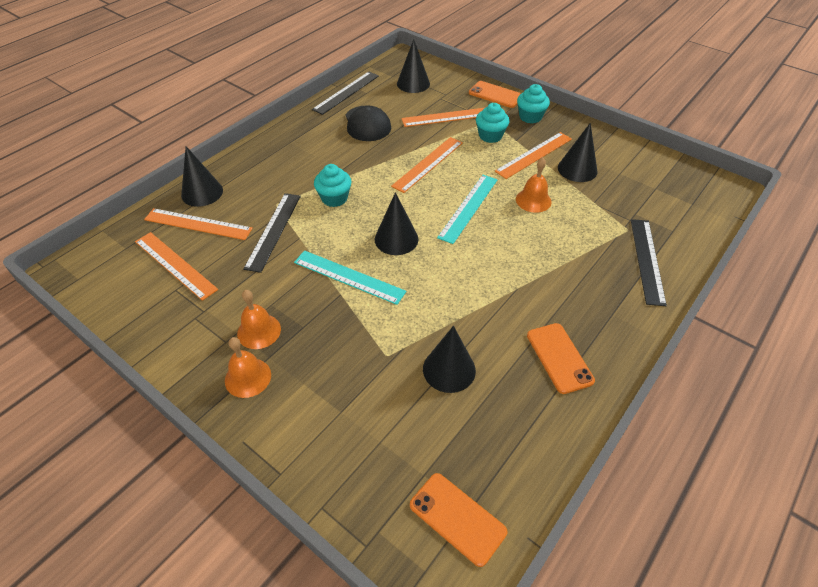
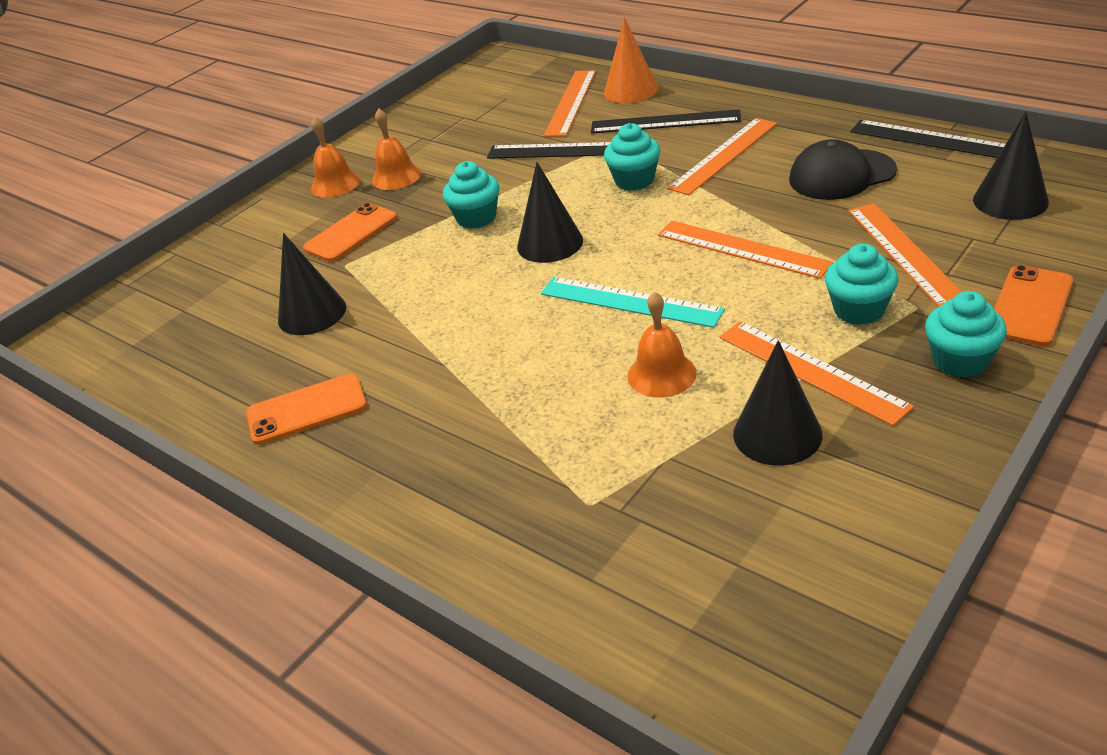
camera: 95 degrees right, 10 degrees down
orange ruler [135,232,218,301] -> orange ruler moved to [668,118,777,195]
black cone [181,146,223,207] -> orange cone [604,17,658,103]
turquoise ruler [294,250,406,305] -> turquoise cupcake [443,161,499,229]
orange phone [410,473,507,567] -> orange phone moved to [303,203,397,262]
black ruler [631,219,667,306] -> black ruler moved to [591,109,741,134]

